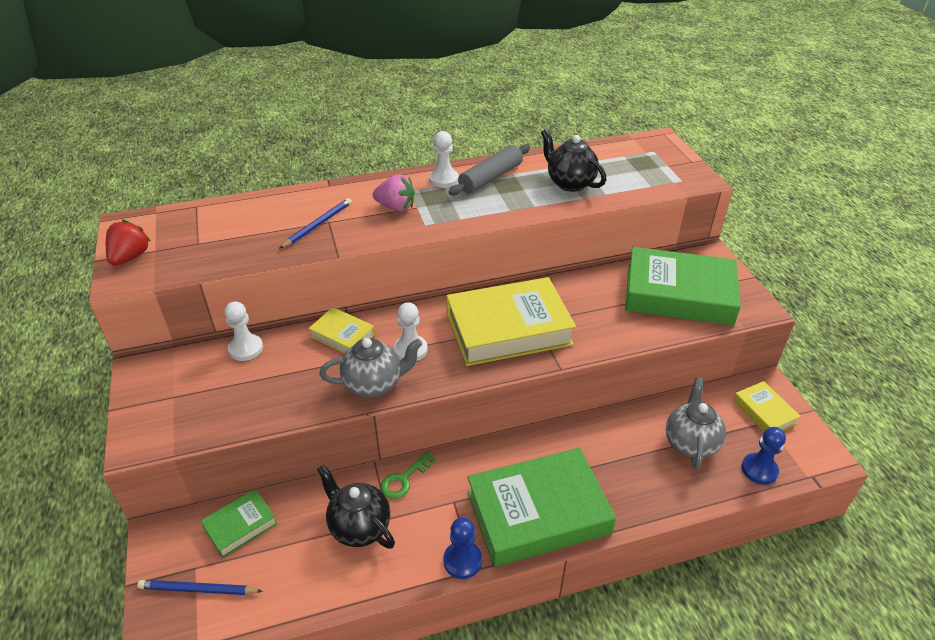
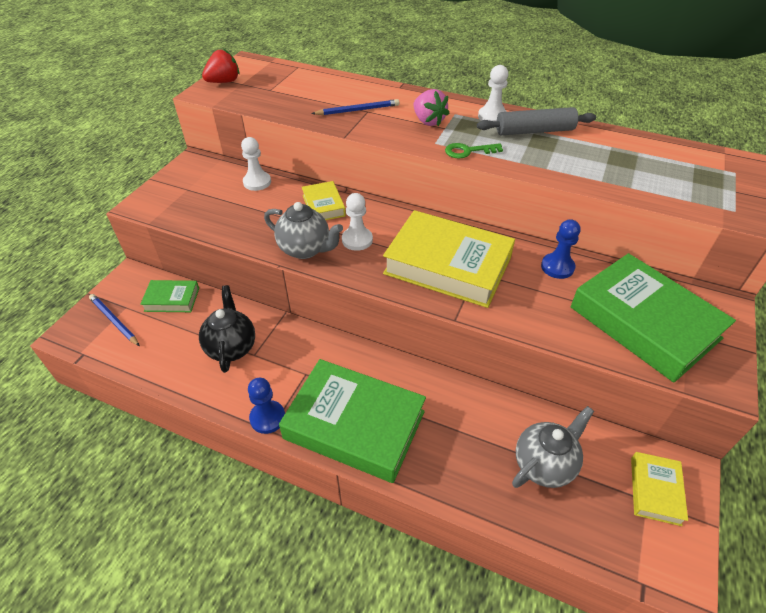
camera: 40 degrees right, 5 degrees up
green key [381,451,436,499] -> green key moved to [445,143,503,159]
black teapot [541,129,606,192] -> none
blue pawn [742,427,786,485] -> blue pawn moved to [541,219,580,279]

